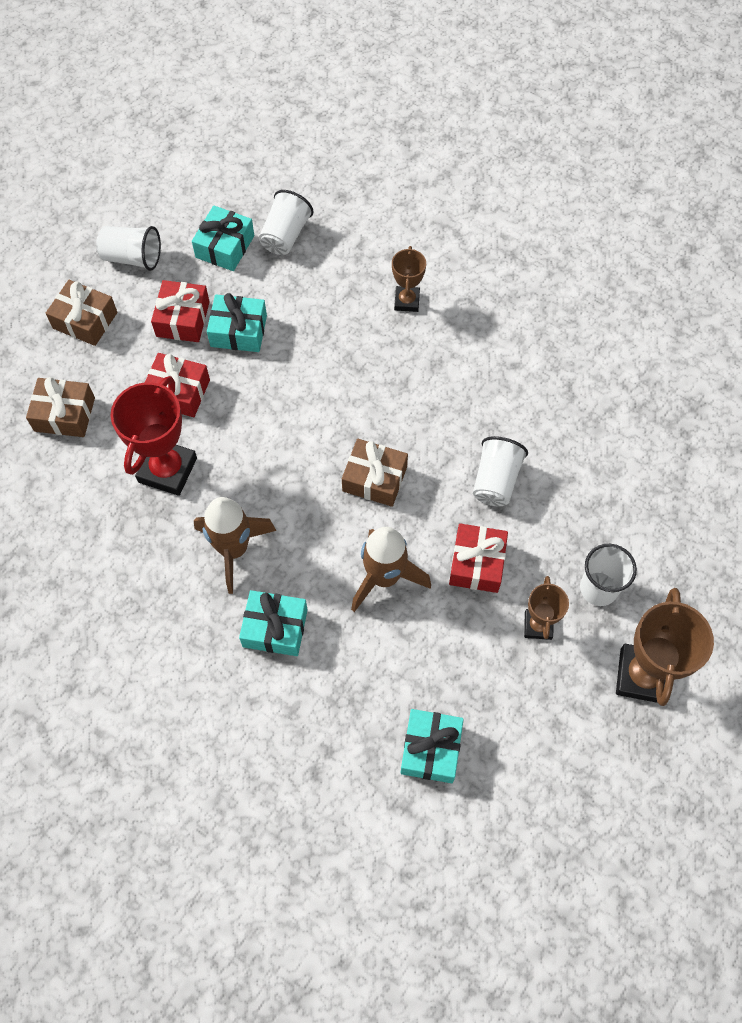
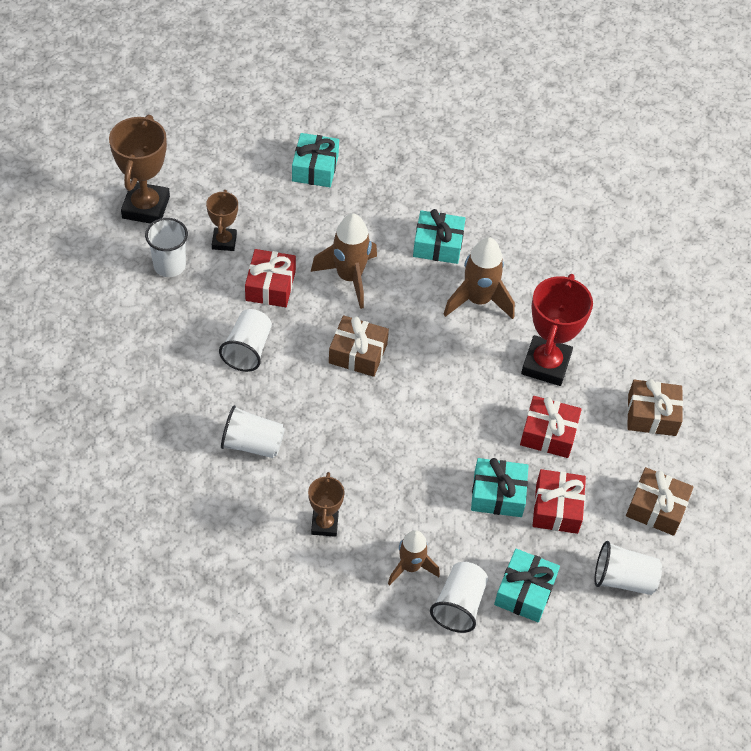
camera: 175 degrees right, 10 degrees down
none -> white cup [221,405,285,458]
none -> brown rocket [388,530,440,586]

